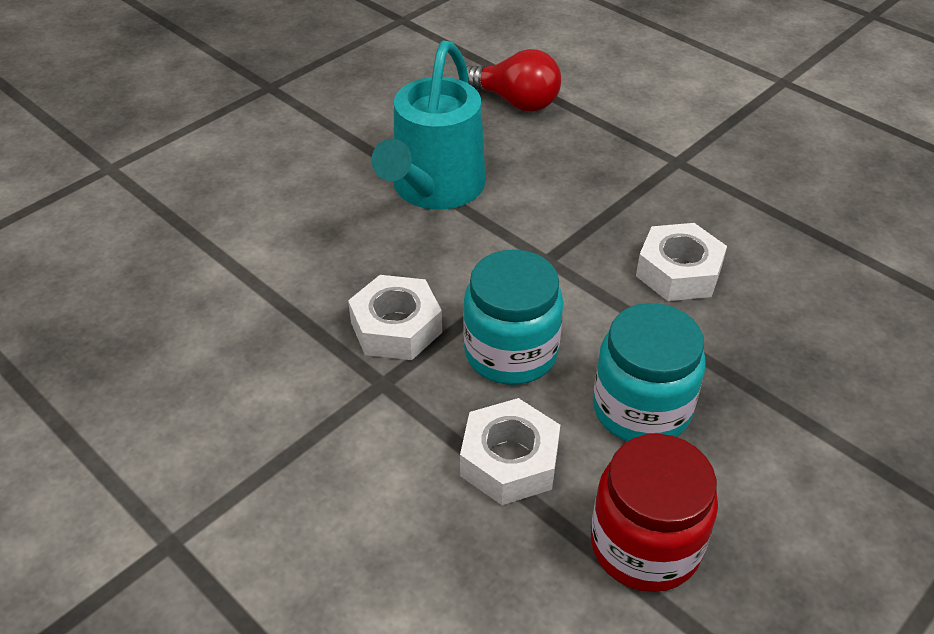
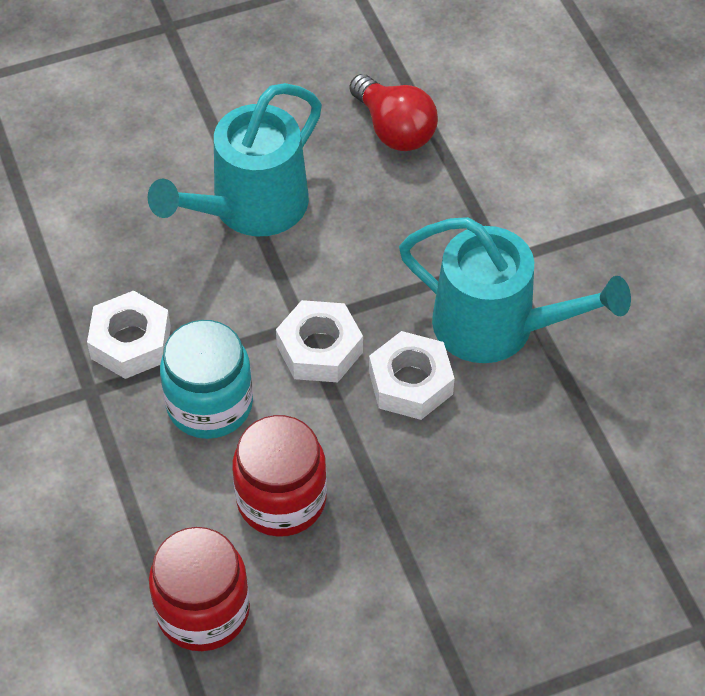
camera: 25 degrees right, 10 degrees up
white nut [460,398,560,505] -> white nut moved to [276,300,363,382]
turquoise jar [593,303,705,441] -> red jar [232,415,327,537]
none -> turquoise watering can [399,217,631,363]

